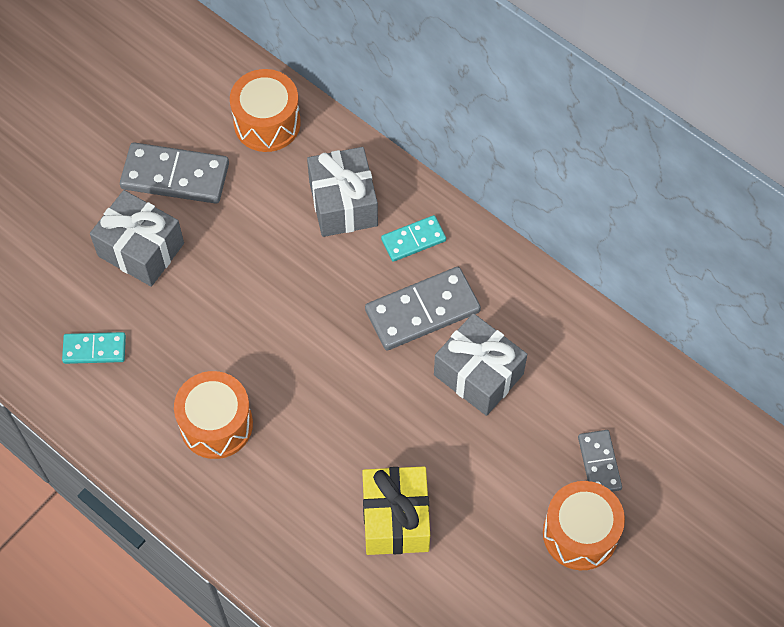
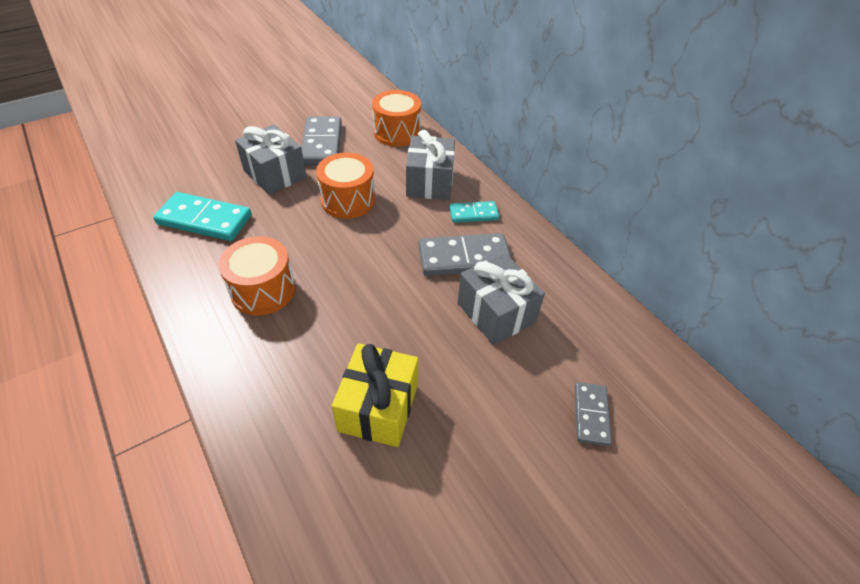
camera: 15 degrees right, 15 degrees down
turquoise domino [62,332,126,364] -> turquoise domino [153,192,252,241], size x1.73
grey domino [120,142,229,204] -> grey domino turned 60 degrees clockwise [301,116,342,165]
orange drum [543,481,625,570] -> orange drum moved to [316,153,375,219]

